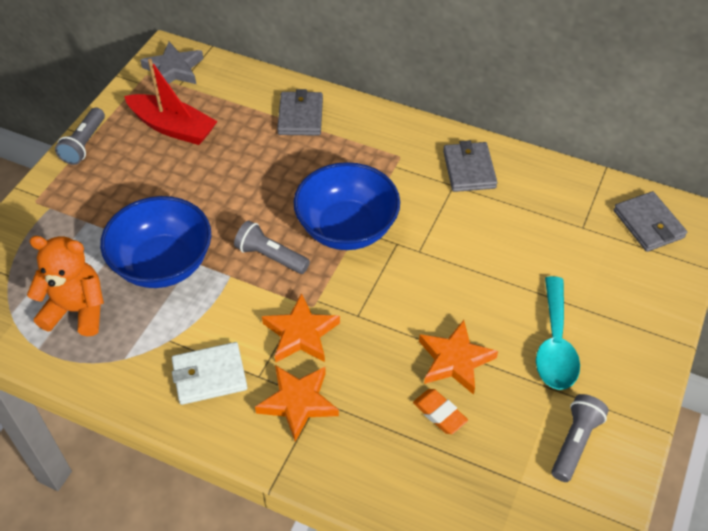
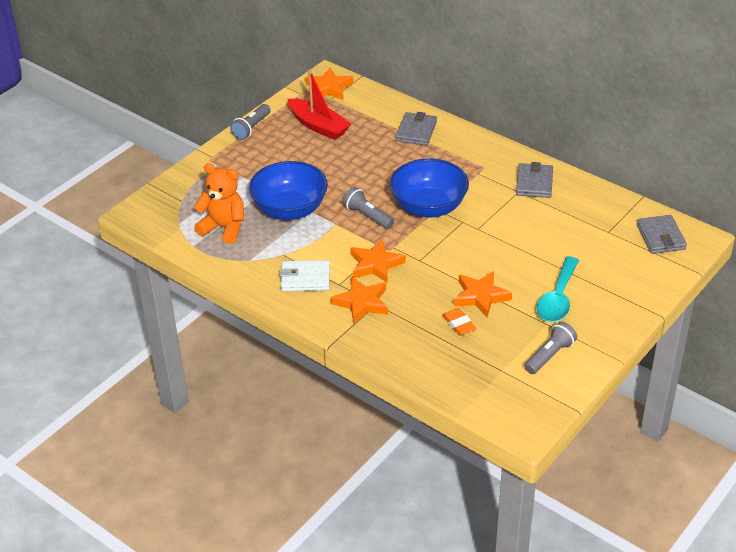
camera: 15 degrees right, 10 degrees down
grey star [140,42,204,84] -> orange star [305,68,354,100]

